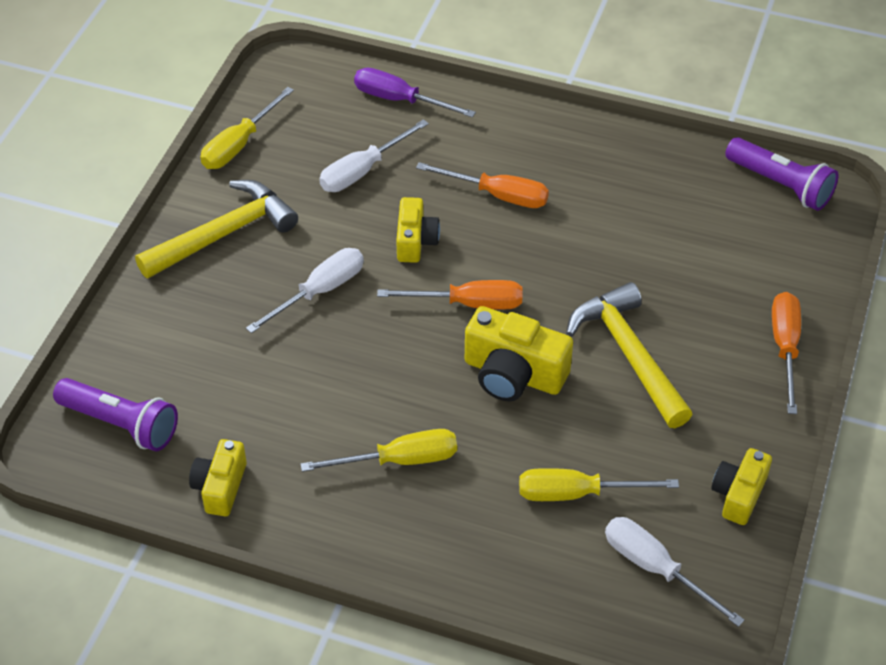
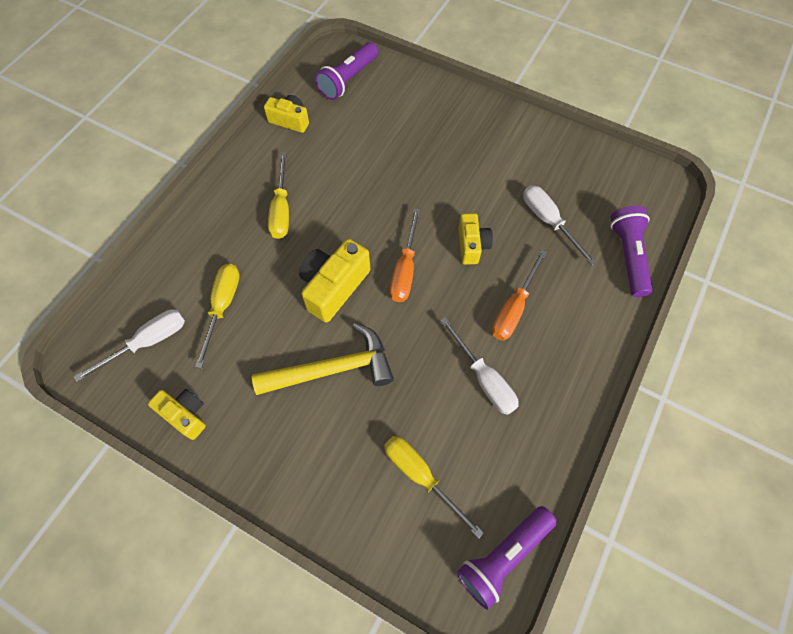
camera: 100 degrees right, 15 degrees up
yellow hammer [135,180,298,278] -> none
yellow screwdriver [201,87,294,169] -> yellow screwdriver moved to [384,436,484,539]
white screwdriver [246,248,364,333] -> white screwdriver moved to [440,317,519,415]
purple screwdriver [354,68,476,117] -> purple flashlight [610,206,653,297]
yellow camera [396,197,440,263] -> yellow camera turned 105 degrees counterclockwise [458,213,493,265]
orange screwdriver [772,292,801,414] -> none

